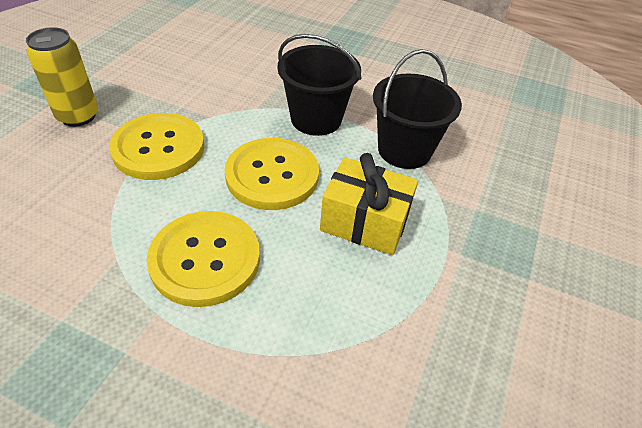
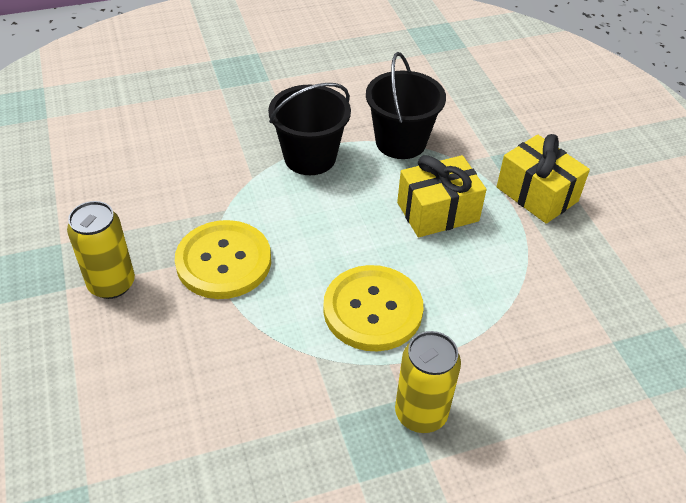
camera: 40 degrees left, 0 degrees up
yellow button [224,138,319,210] -> none
none -> yellow can [395,331,461,433]
none -> yellow gift [497,134,590,224]

